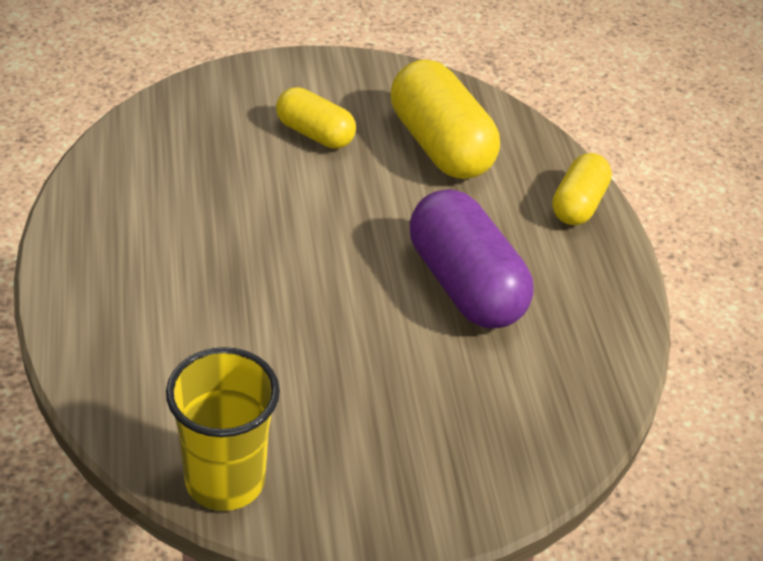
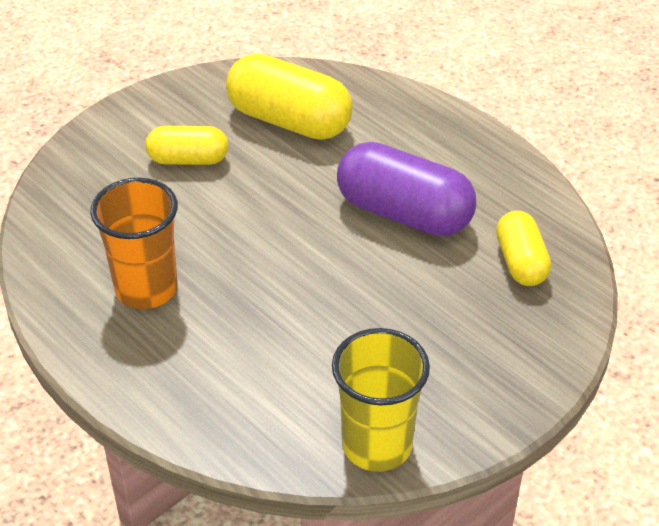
camera: 30 degrees left, 0 degrees up
yellow capsule [552,153,612,225] -> yellow capsule moved to [496,211,551,286]
none -> orange cup [90,178,178,309]

